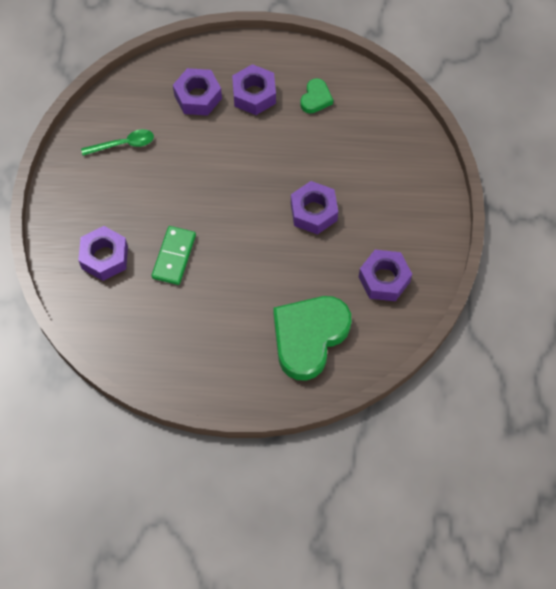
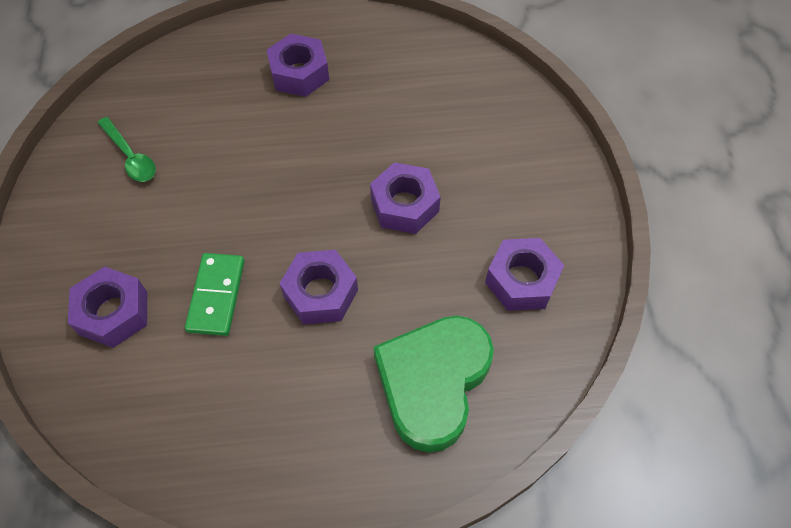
camera: 10 degrees left, 5 degrees down
green spoon [81,129,154,156] -> green spoon turned 75 degrees clockwise [97,117,156,182]
purple nut [173,68,222,116] -> purple nut moved to [279,250,358,325]
green heart [300,78,333,114] -> none

